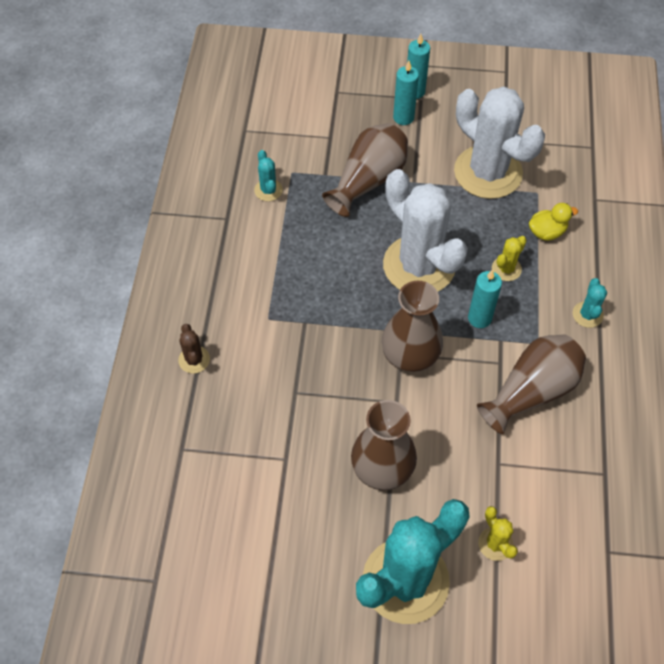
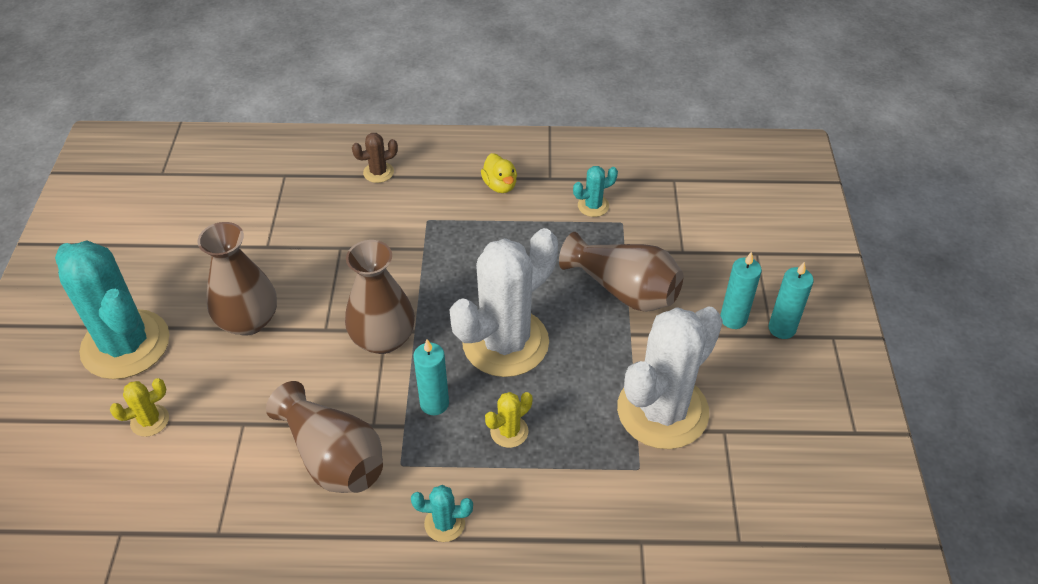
camera: 85 degrees right, 10 degrees down
yellow cactus [492,236,527,281] -> yellow cactus turned 75 degrees counterclockwise [485,392,533,448]
yellow duck [529,203,578,241] -> yellow duck moved to [481,153,517,193]

